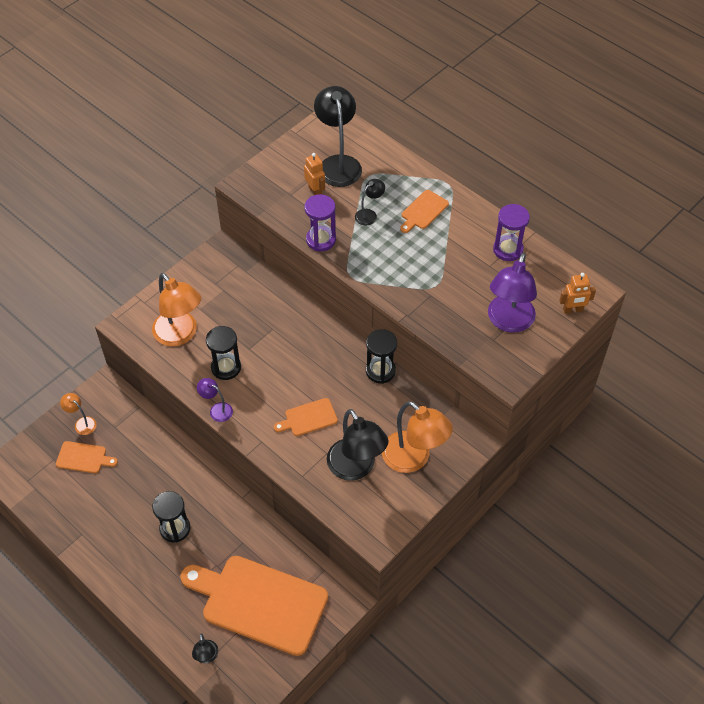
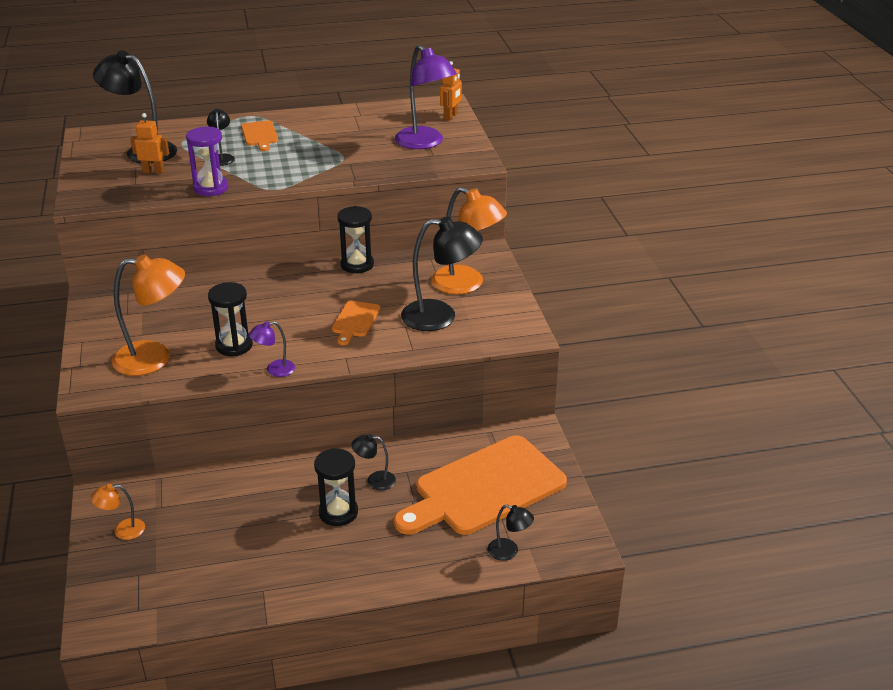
camera: 55 degrees left, 20 degrees down
orange cutting board [56,441,118,473] -> none
orange lamp [382,401,453,473] -> orange lamp turned 45 degrees clockwise [431,187,507,294]
purple hourglass [493,204,530,261] -> none
none -> black lamp [352,434,396,490]

